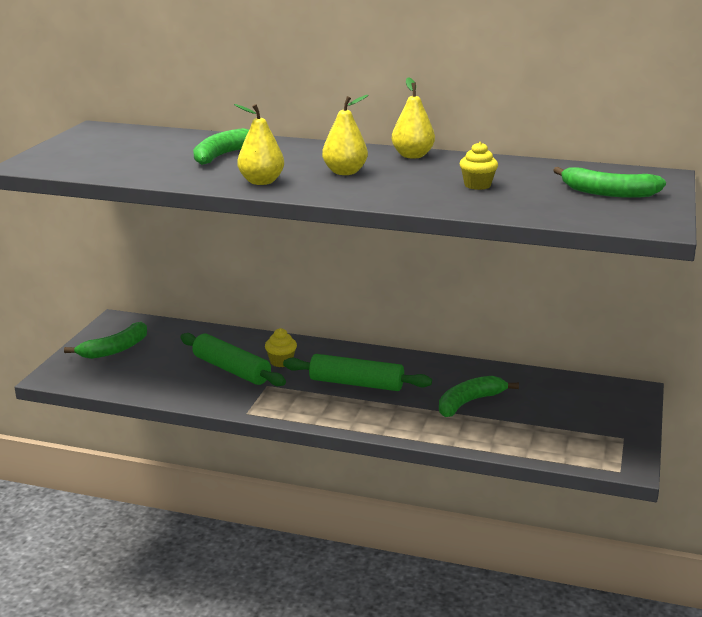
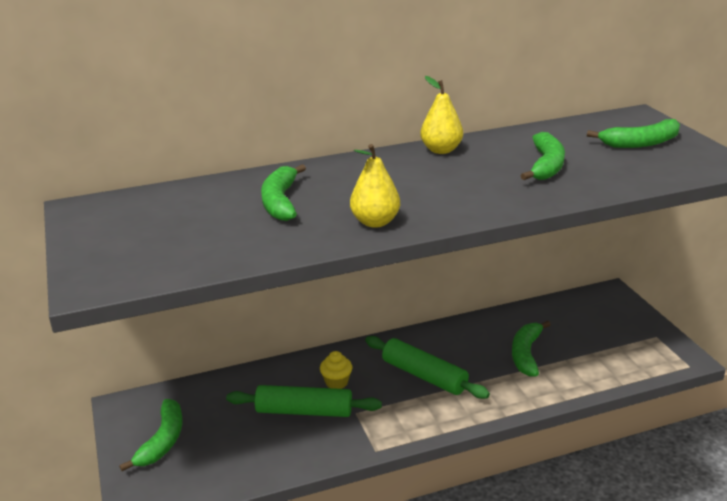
camera: 35 degrees left, 5 degrees up
green rolling pin [283,354,432,391] -> green rolling pin turned 60 degrees clockwise [365,336,490,399]
yellow pear [322,95,368,175] -> none
yellow cupcake [460,142,498,190] -> green banana [520,132,565,180]

